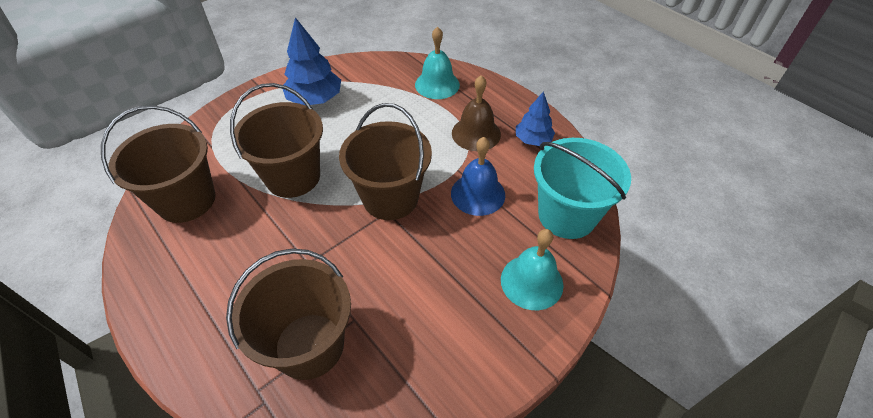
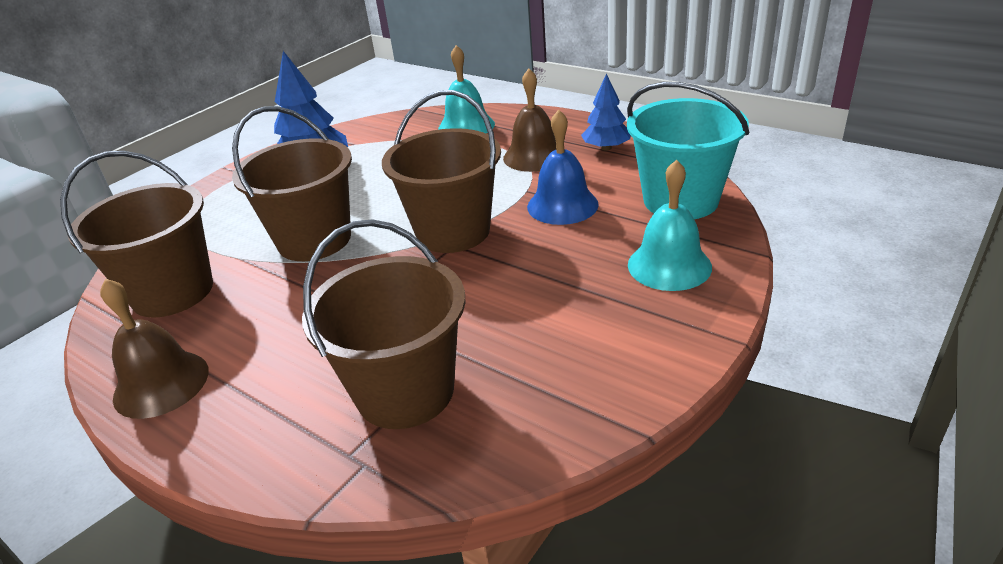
camera: 10 degrees left, 15 degrees down
none -> brown bell [100,279,209,419]

